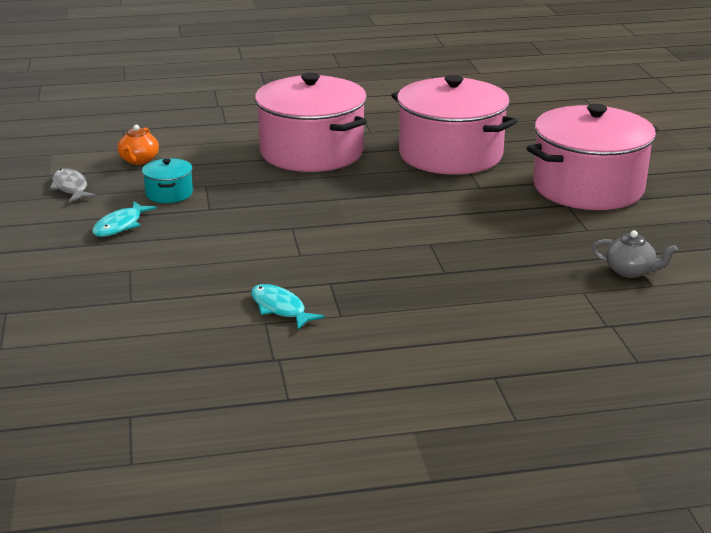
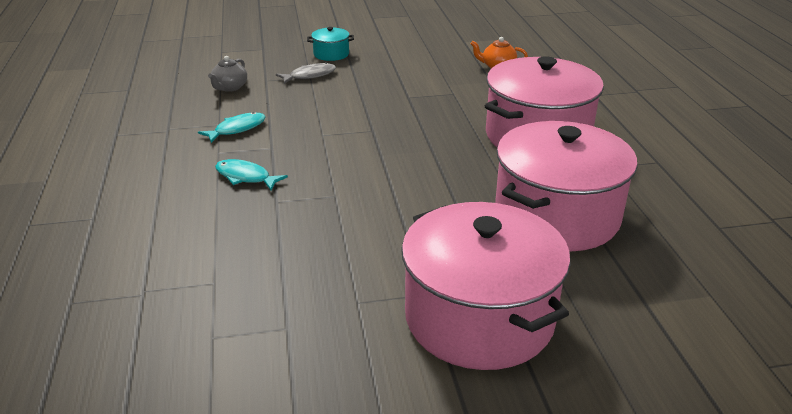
camera: 90 degrees right, 5 degrees up
grey fish [49,168,97,202] -> grey fish moved to [276,62,336,84]
turquoise fish [92,201,157,237] -> turquoise fish moved to [215,159,288,190]
turquoise pot [142,158,193,203] -> turquoise pot moved to [307,27,354,61]
grey teapot [592,230,678,278] -> grey teapot moved to [208,56,247,92]

